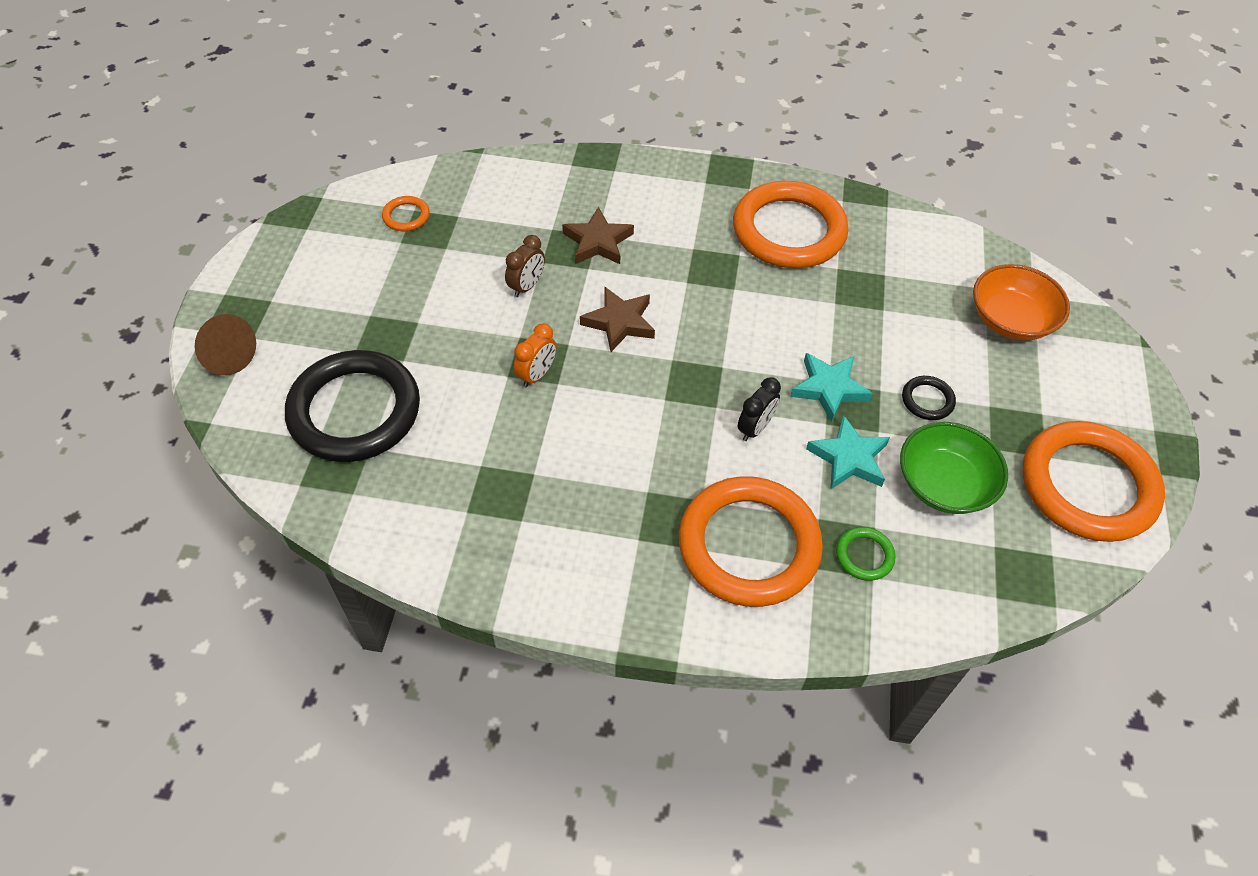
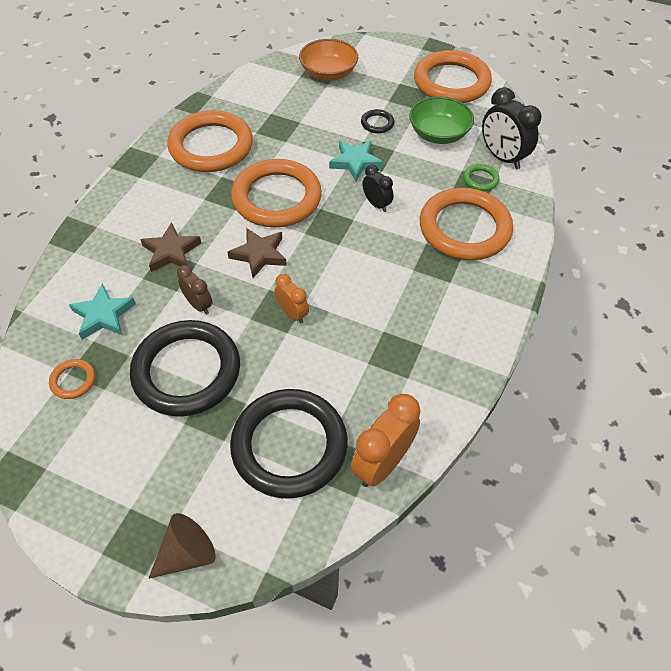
camera: 75 degrees left, 0 degrees up
turquoise star [806,415,890,490] -> turquoise star moved to [69,283,136,340]
none -> black ring [130,320,240,417]
none -> orange ring [231,159,322,227]
none -> orange clock [351,394,421,487]
none -> black clock [482,87,541,170]

